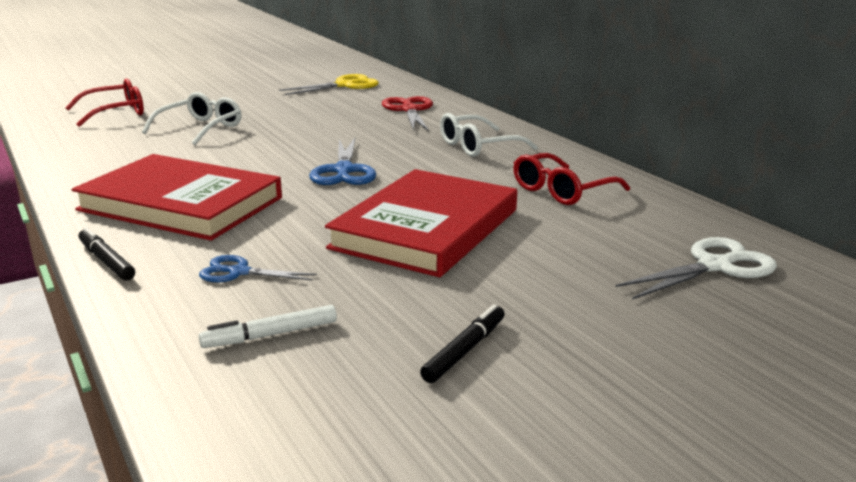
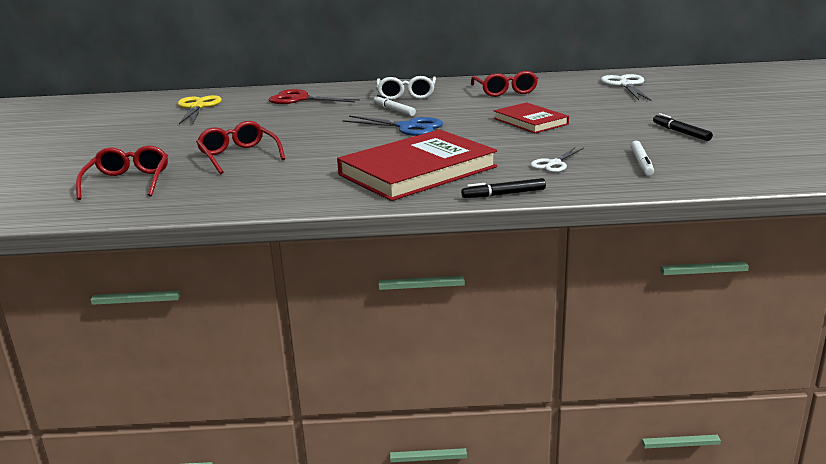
camera: 60 degrees left, 0 degrees up
white glasses [142,92,241,145] -> red glasses [196,121,285,174]
blue scissors [199,255,317,282] -> white scissors [530,148,584,172]
red book [325,169,517,277] -> red book [494,102,569,133], size x0.57
none -> white marker [373,95,416,116]

